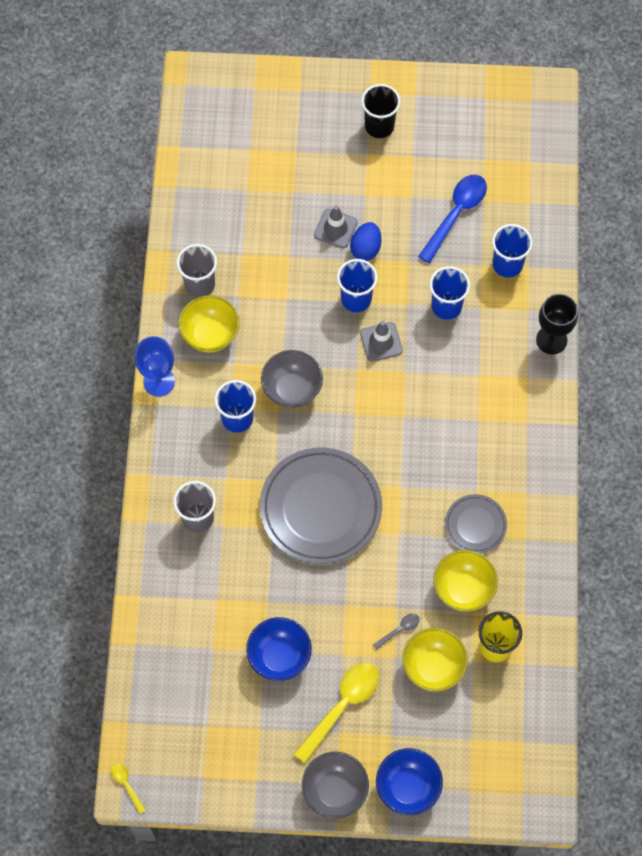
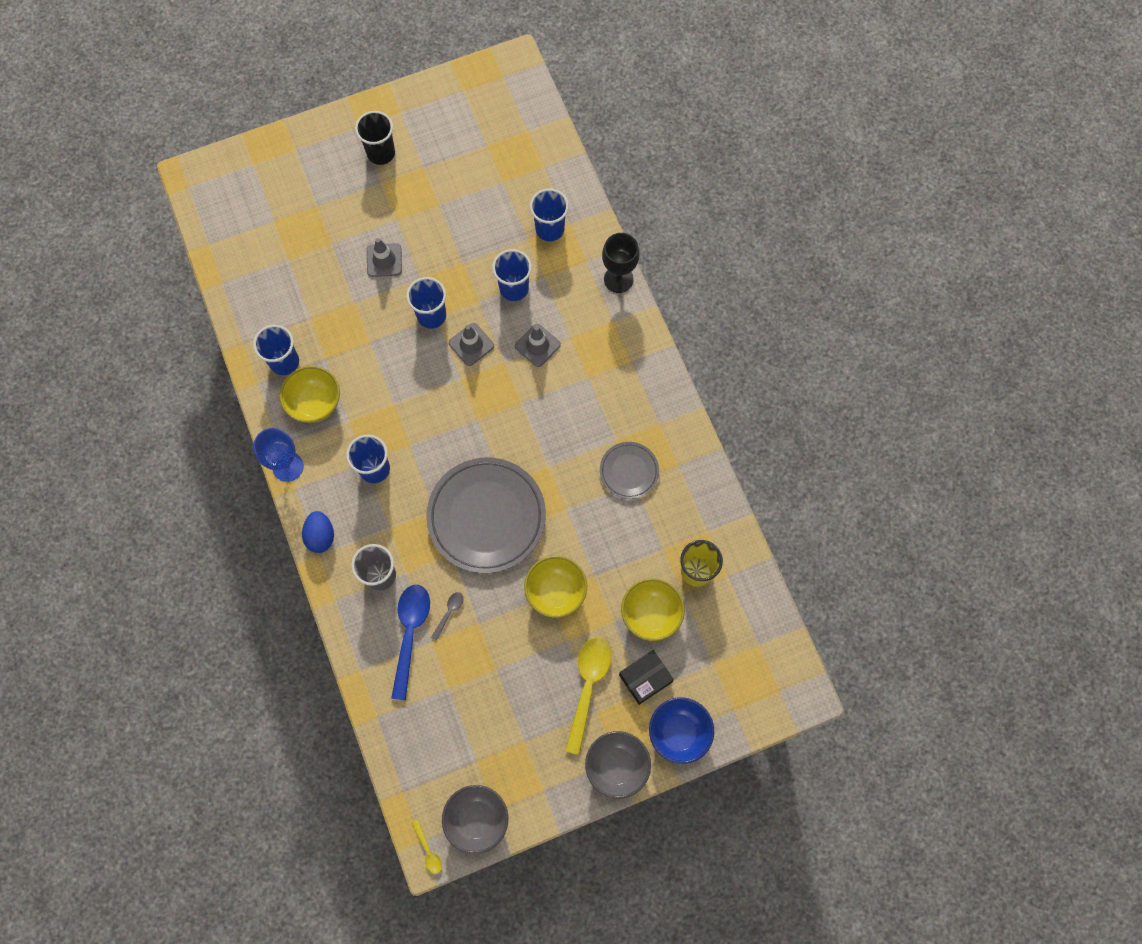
camera: 25 degrees left, 5 degrees up
yellow spoon [111,763,146,814] -> yellow spoon turned 150 degrees counterclockwise [412,820,442,874]
grey cup [177,244,217,297] -> blue cup [253,325,299,375]
blue bowl [246,617,312,681] -> none
grey bowl [261,350,323,408] -> grey bowl moved to [442,785,509,854]
blue egg [350,222,381,261] -> blue egg moved to [302,511,334,553]
grey spoon [373,614,420,650] -> grey spoon moved to [431,592,464,641]
blue spoon [418,175,487,263] -> blue spoon moved to [391,585,430,701]
yellow bowl [433,550,498,612] -> yellow bowl moved to [524,556,587,618]
none -> grey traffic cone [515,324,561,367]
none -> black box [619,650,674,705]

